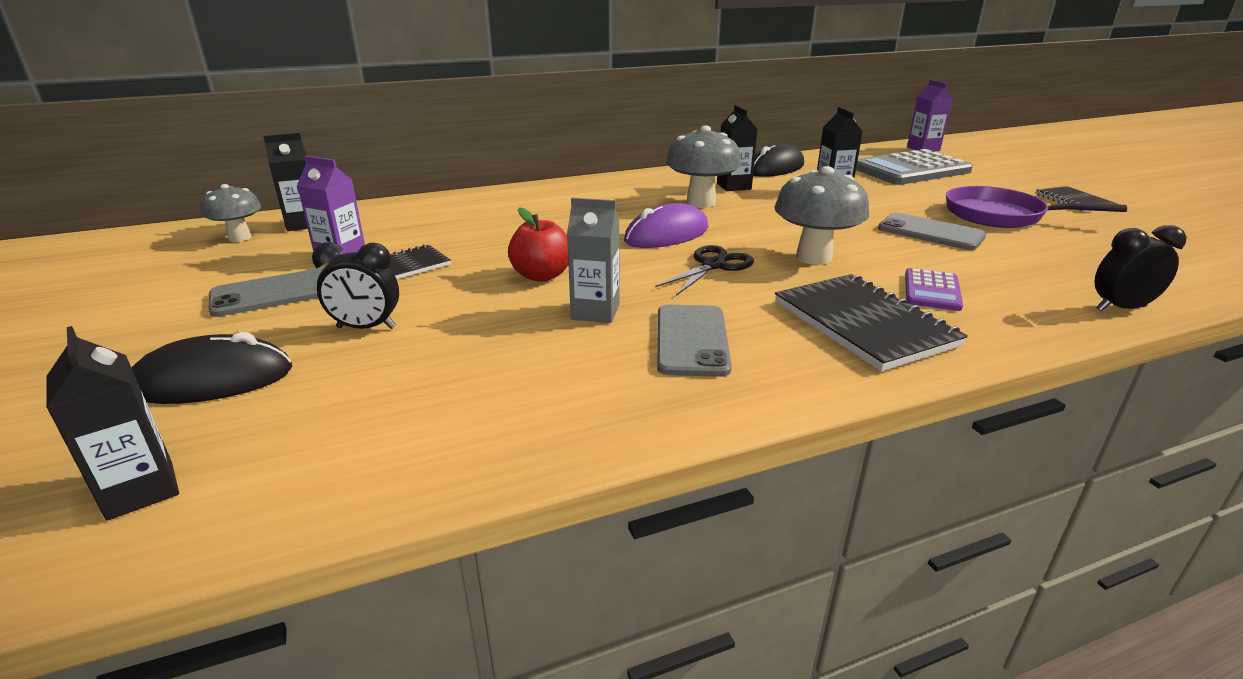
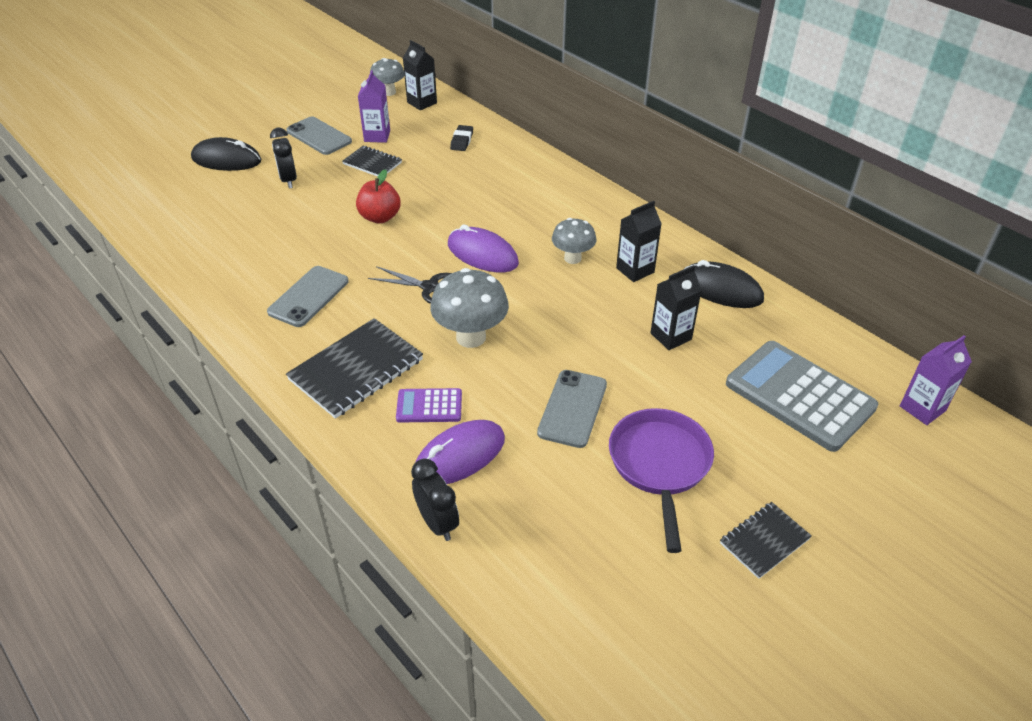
camera: 70 degrees right, 15 degrees up
black carton [46,326,179,521] -> none
black mouse [131,332,292,404] -> black mouse turned 45 degrees counterclockwise [191,137,261,171]
grey carton [567,198,619,323] -> none
grey phone [657,305,732,377] -> grey phone turned 45 degrees counterclockwise [267,266,349,327]
grey mushroom [666,126,742,208] -> grey mushroom [552,218,596,264], size x0.64
none -> purple mouse [415,420,505,484]
none -> black eraser [450,125,473,151]

